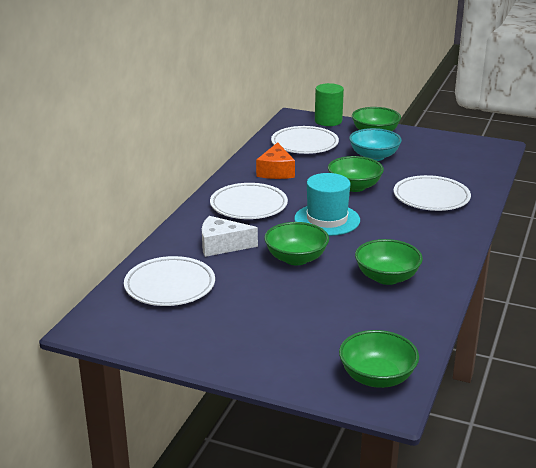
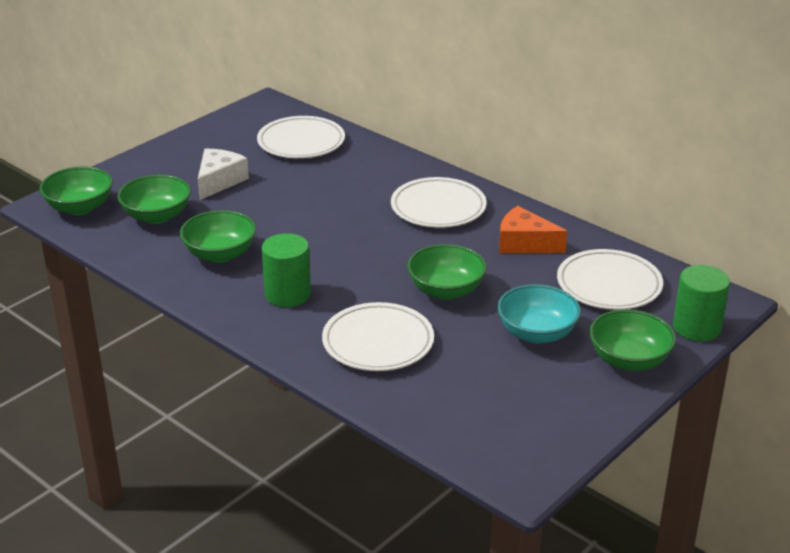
camera: 110 degrees right, 5 degrees up
white cheese [202,216,258,257] -> white cheese moved to [198,148,249,200]
green bowl [264,222,329,265] -> green bowl moved to [117,175,191,224]
turquoise hat [294,173,360,236] -> none
none -> green cylinder [262,233,311,307]

